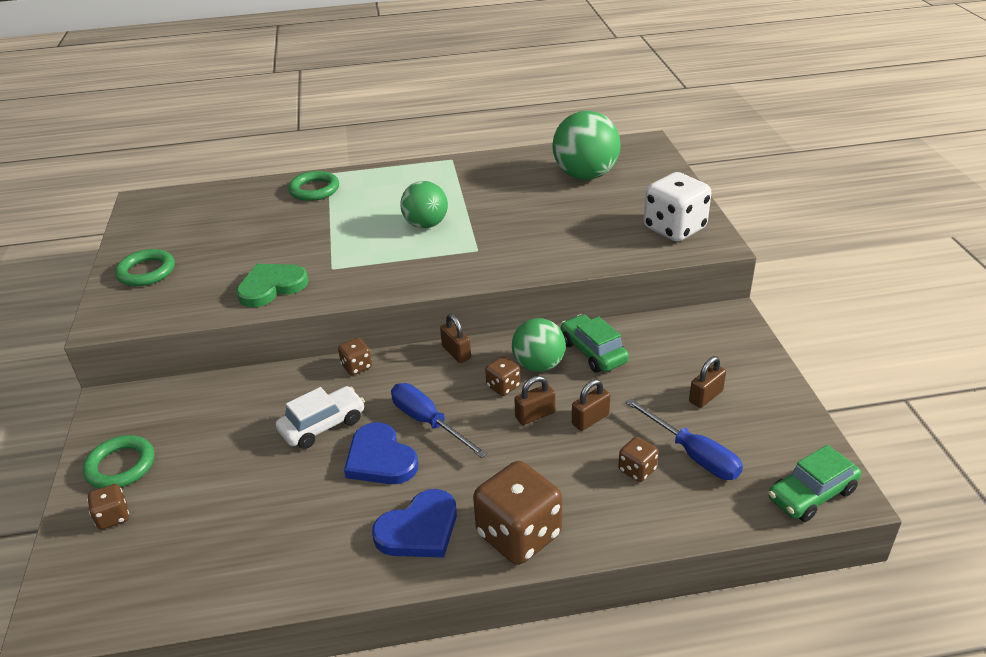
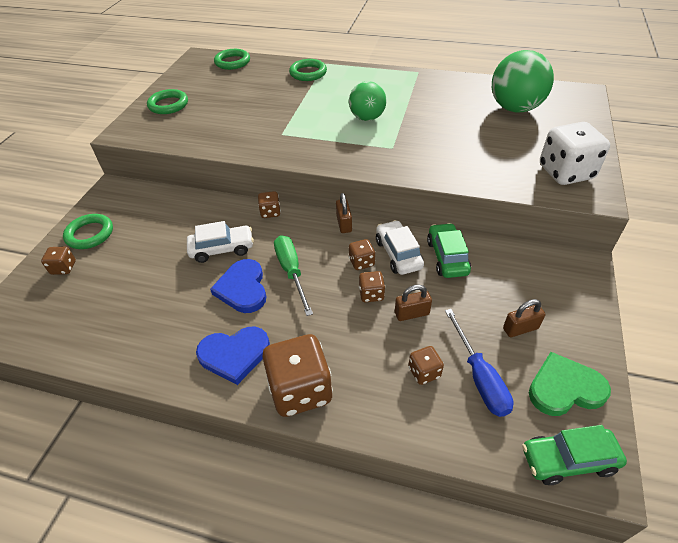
camera: 25 degrees right, 10 degrees up
green heart [236,264,309,307] -> green heart moved to [529,352,611,416]
blue screwdriver [391,383,488,458] -> green screwdriver [274,235,313,316]
green ball [512,318,566,372] -> white car [376,220,424,275]
brown padlock [515,376,555,425] -> brown dice [359,271,385,302]
none -> green ring [214,49,250,70]

